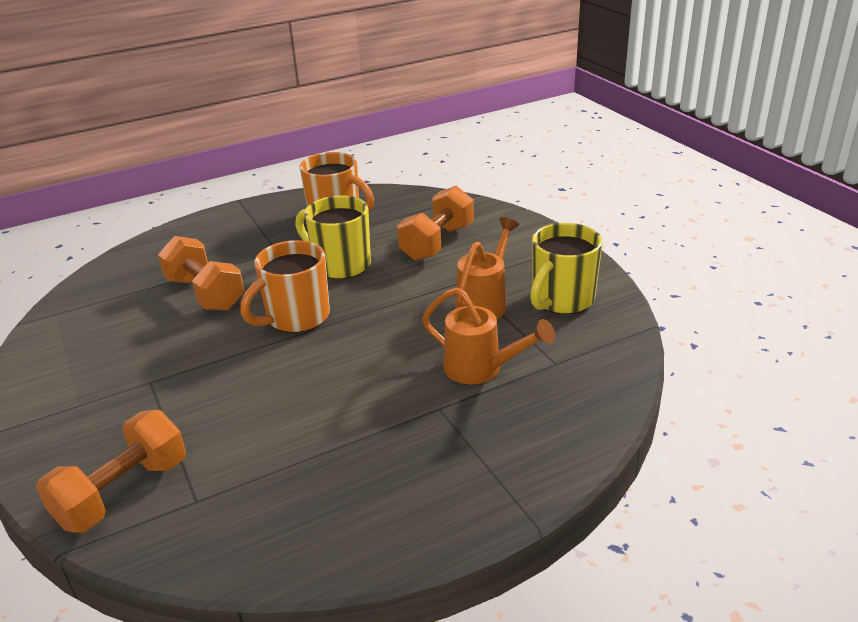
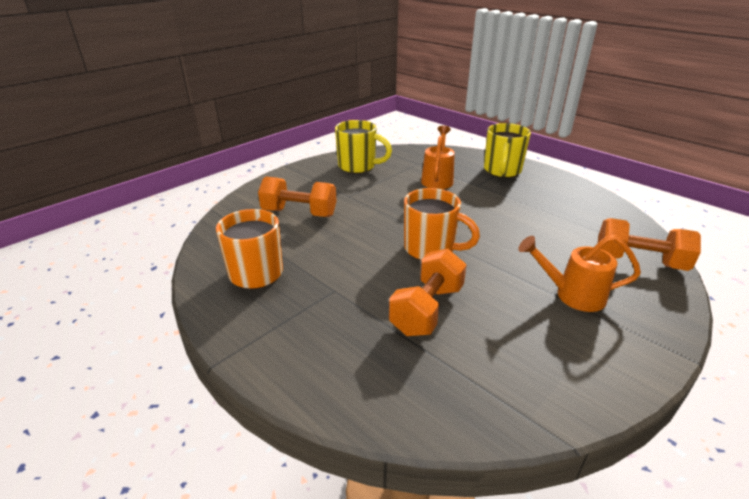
camera: 110 degrees left, 0 degrees up
yellow mug [295,195,371,279] -> yellow mug moved to [484,123,531,177]
orange watering can [455,217,519,319] -> orange watering can moved to [518,235,641,312]

